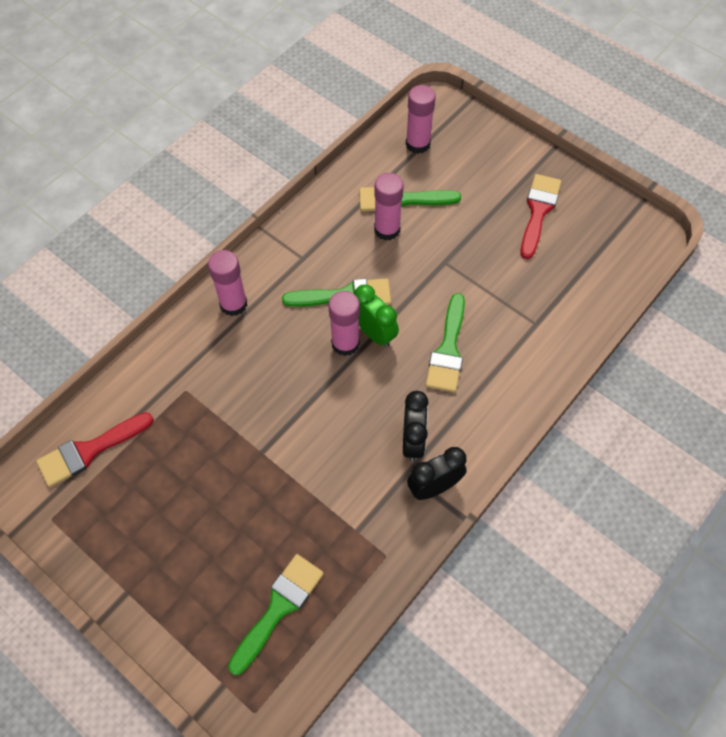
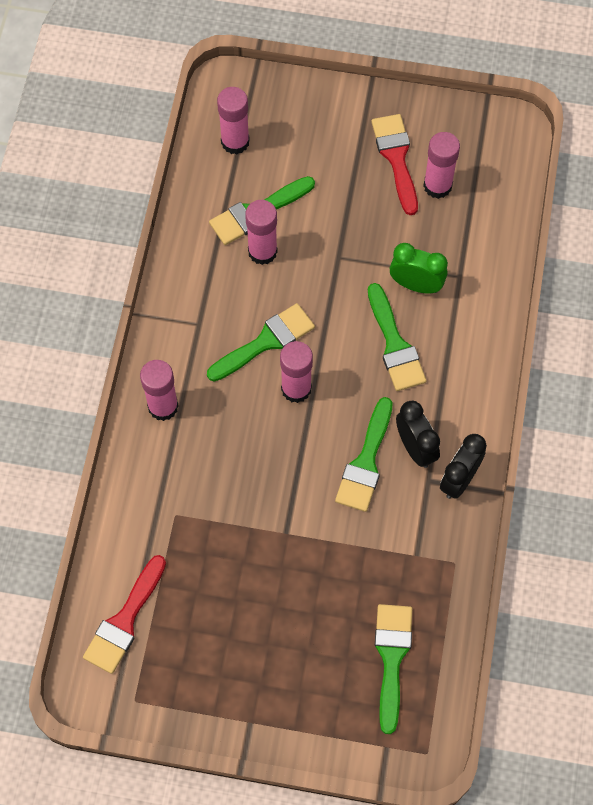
camera: 30 degrees left, 5 degrees up
green clock [354,284,399,348] -> green clock moved to [390,243,448,294]
none -> green brush [335,397,393,512]
none -> pink glue stick [423,132,460,199]

